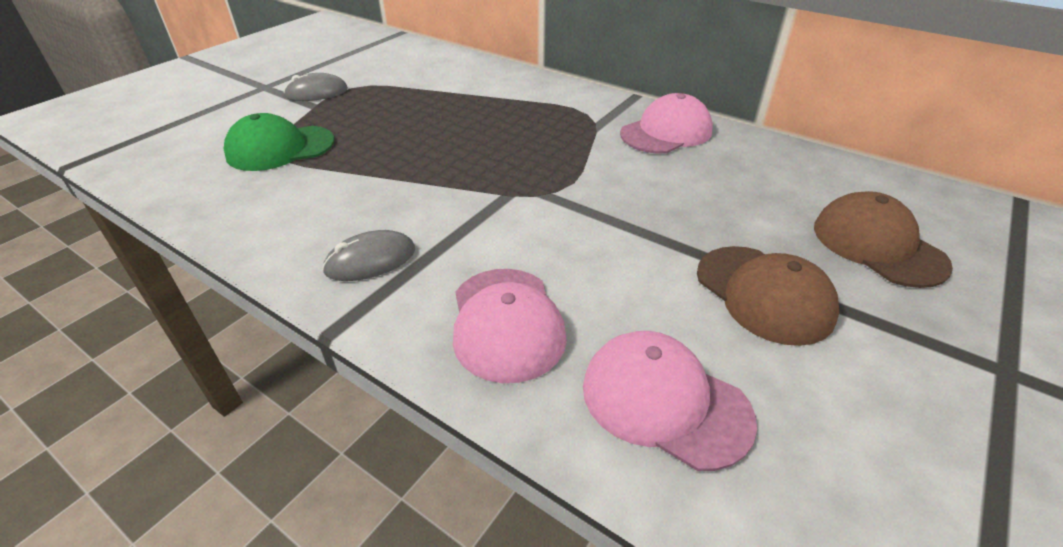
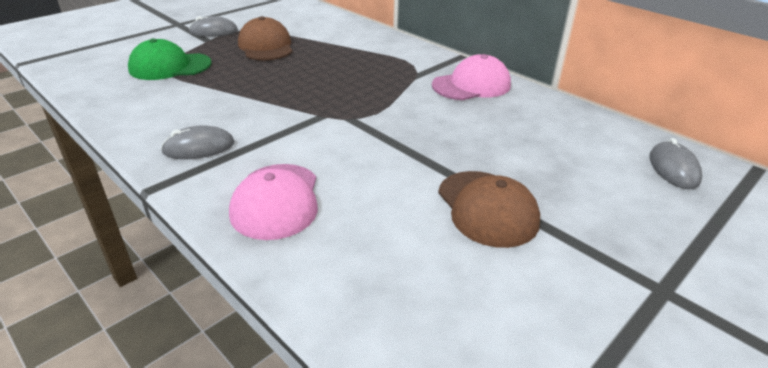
camera: 10 degrees right, 5 degrees down
pink cap [583,331,757,471] -> none
brown cap [814,191,953,288] -> brown cap moved to [238,16,292,60]
none -> grey mouse [649,138,702,189]

